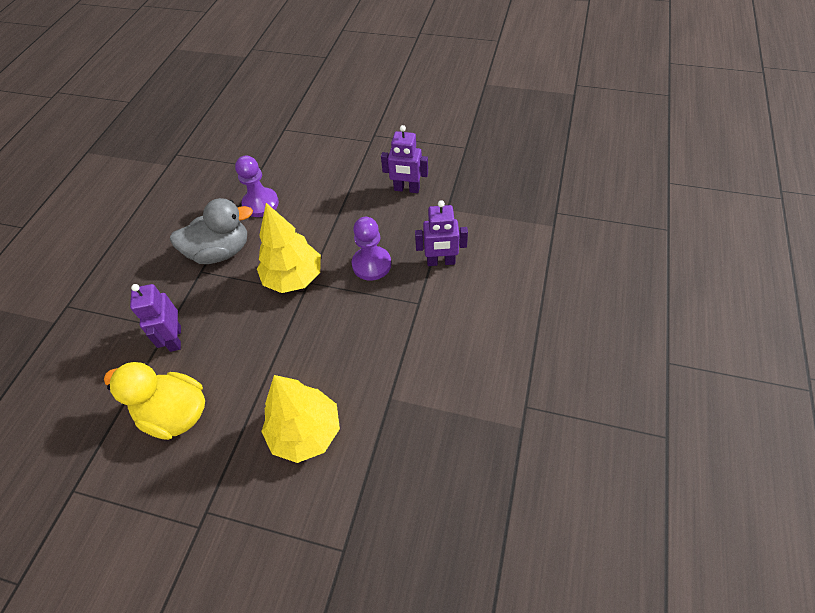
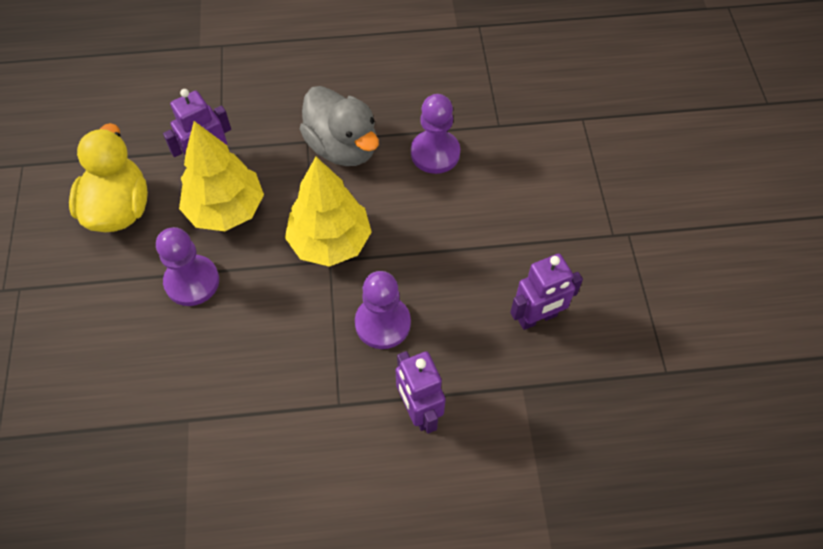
camera: 65 degrees right, 5 degrees up
yellow tree [261,375,340,463] -> yellow tree moved to [179,121,264,231]
purple robot [381,125,428,193] -> purple robot turned 105 degrees counterclockwise [510,254,583,330]
none -> purple pawn [156,227,219,306]

